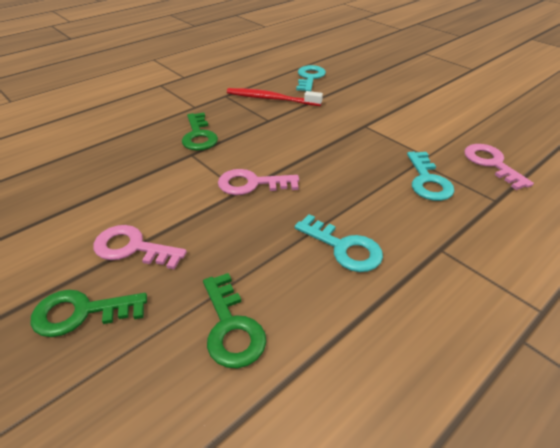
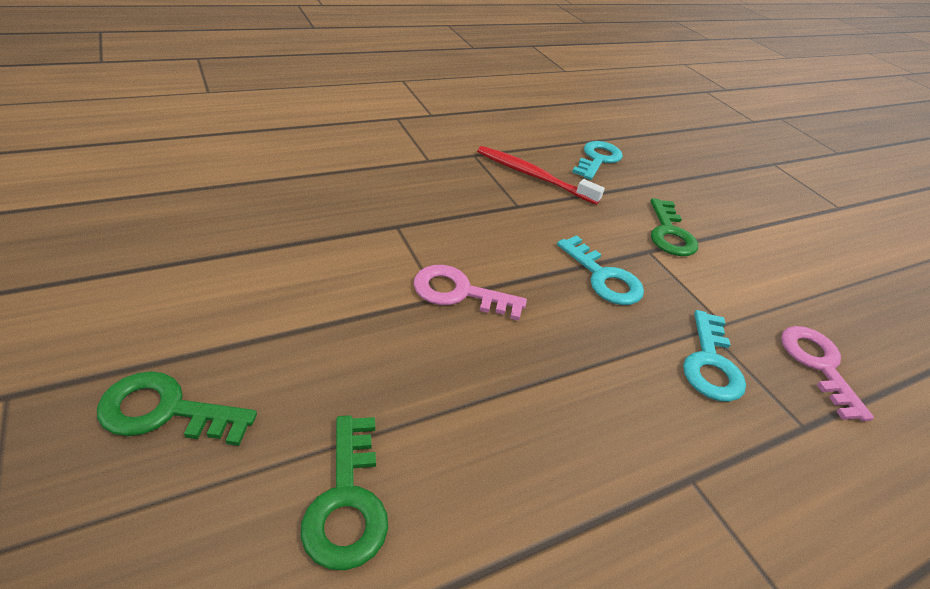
camera: 10 degrees right, 0 degrees up
pink key [93,225,187,270] -> none
green key [182,113,218,151] -> green key moved to [650,198,698,256]
turquoise key [295,214,383,272] -> turquoise key moved to [557,235,644,305]

